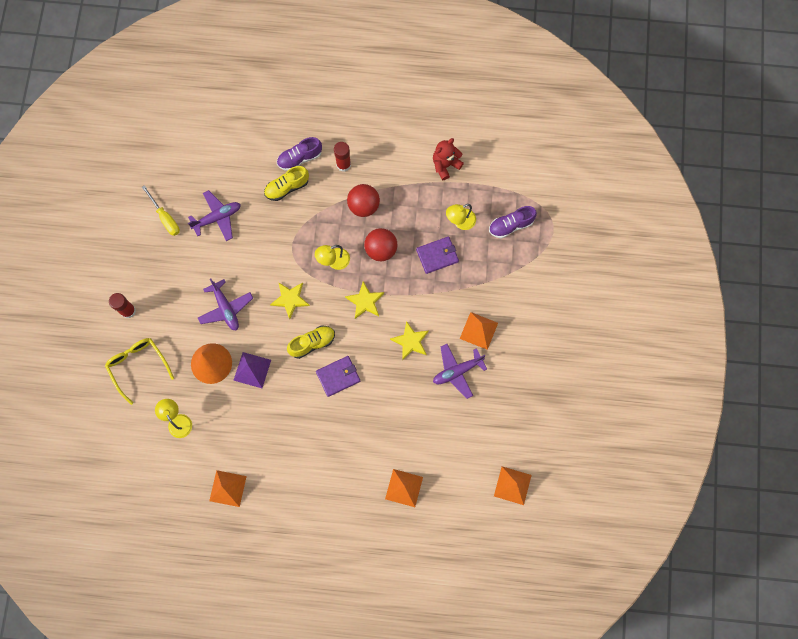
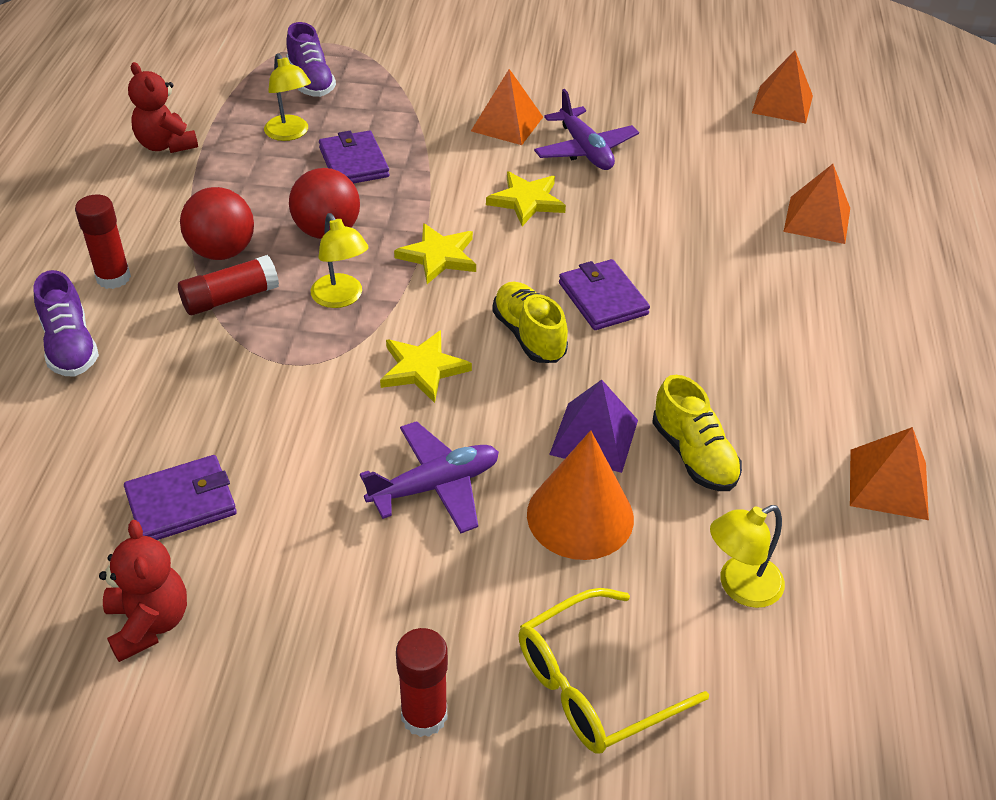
camera: 90 degrees left, 30 degrees down
yellow screwdriver [142,185,180,236] -> red teddy bear [99,520,187,662]
purple plane [188,190,241,241] -> purple wallet [124,455,237,540]
yellow shoe [264,166,309,201] -> yellow shoe moved to [652,375,742,491]
none -> red glue stick [178,255,279,315]

